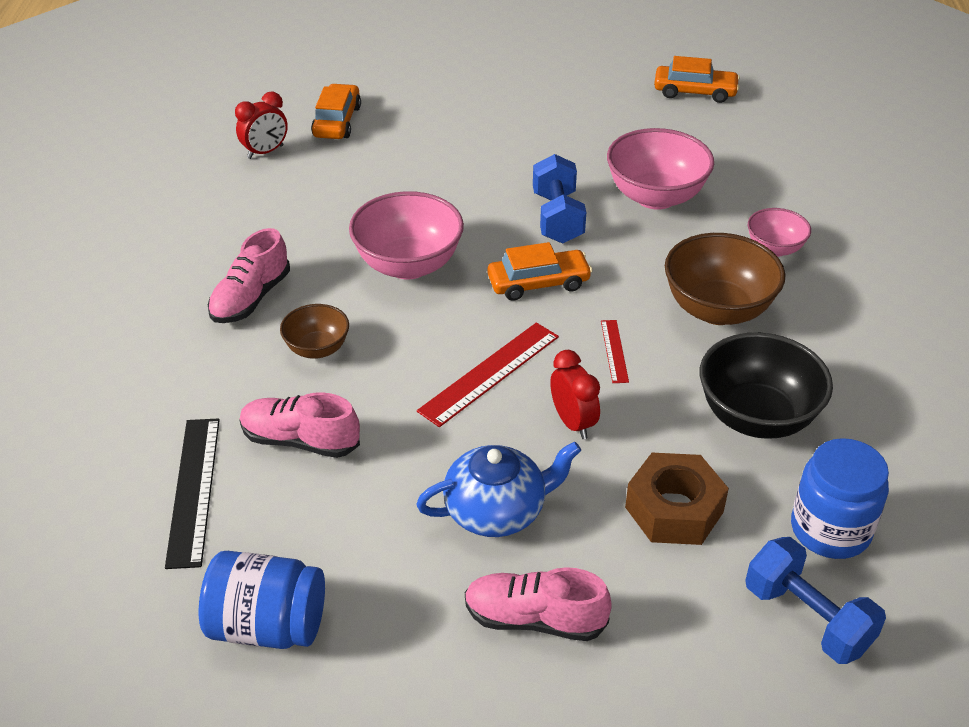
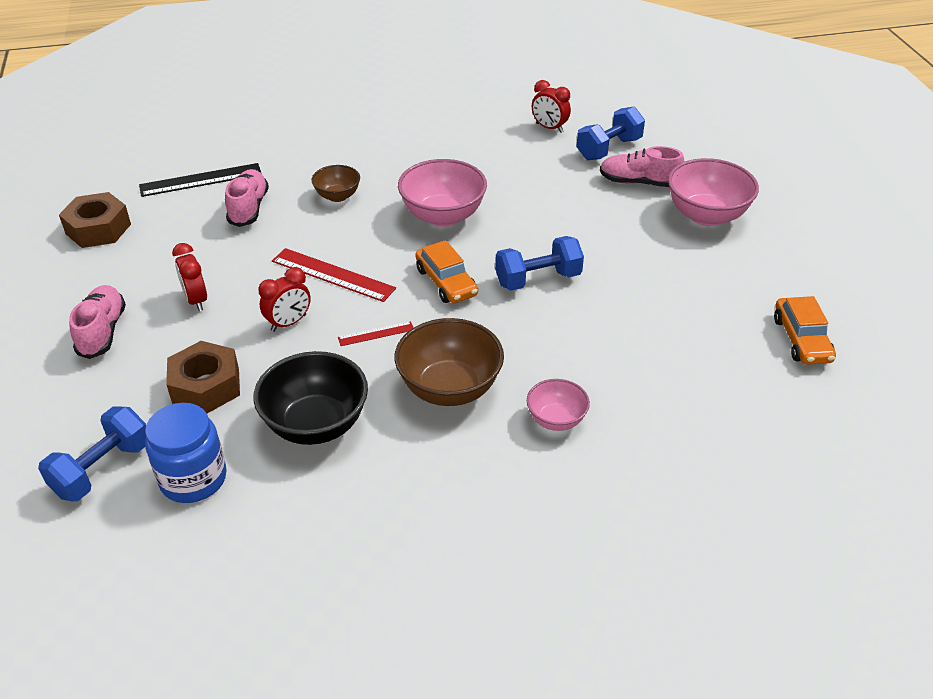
camera: 75 degrees right, 0 degrees up
blue jar [199,551,325,649] -> brown nut [59,192,131,248]
pink shoe [208,228,290,323] -> pink shoe moved to [600,146,685,187]
orange car [311,84,361,139] -> blue dumbbell [576,106,645,160]
blue teapot [416,441,581,537] -> red clock [172,243,207,311]
pink bowl [607,128,714,210] -> pink bowl moved to [668,158,759,226]

